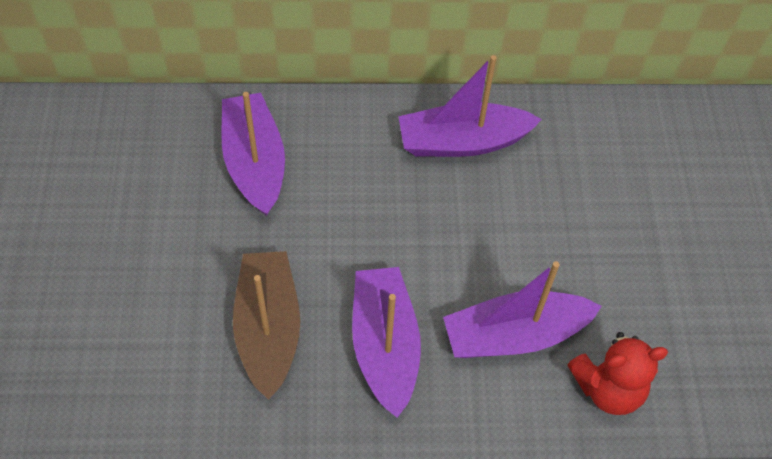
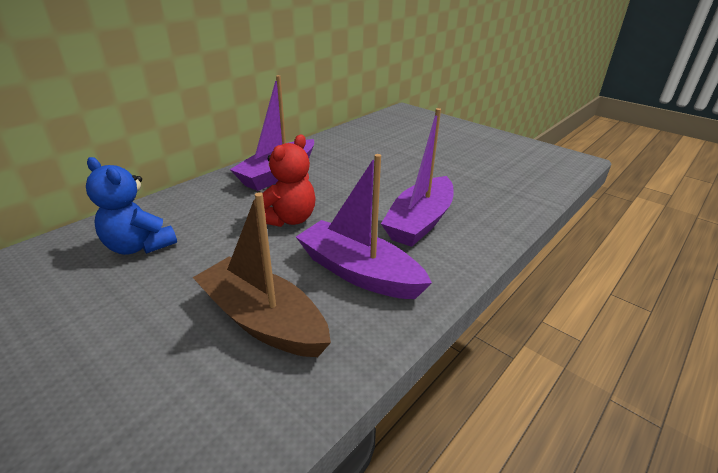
camera: 45 degrees left, 25 degrees down
purple boat [222,92,285,216] -> blue teddy bear [86,157,177,255]
red teddy bear [567,332,668,415] -> red teddy bear moved to [263,135,316,227]

